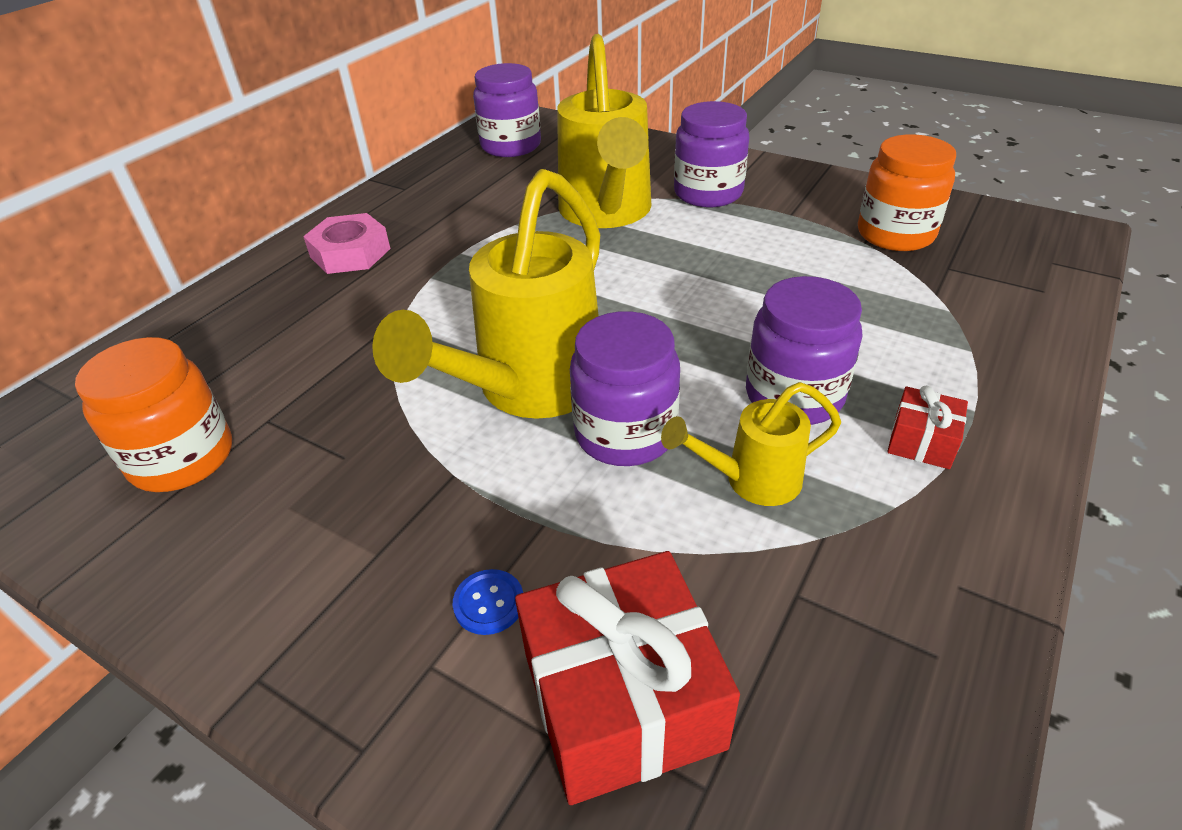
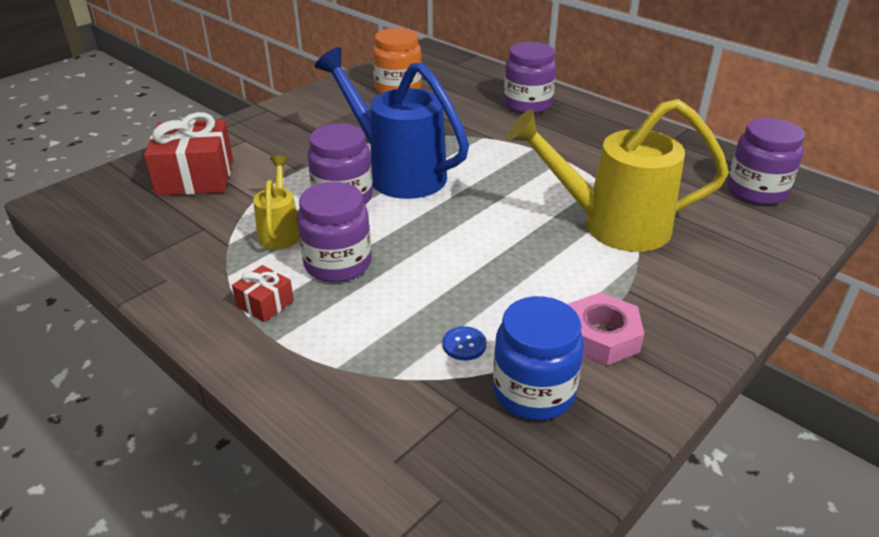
camera: 100 degrees right, 5 degrees down
pink nut [303,213,391,274] -> pink nut moved to [567,292,644,366]
yellow watering can [372,169,600,419] -> blue watering can [315,47,469,199]
blue button [453,569,523,635] -> blue button moved to [443,326,486,360]
purple jar [674,101,749,207] -> purple jar moved to [504,42,556,114]
orange jar [858,134,956,251] -> blue jar [493,296,584,421]

